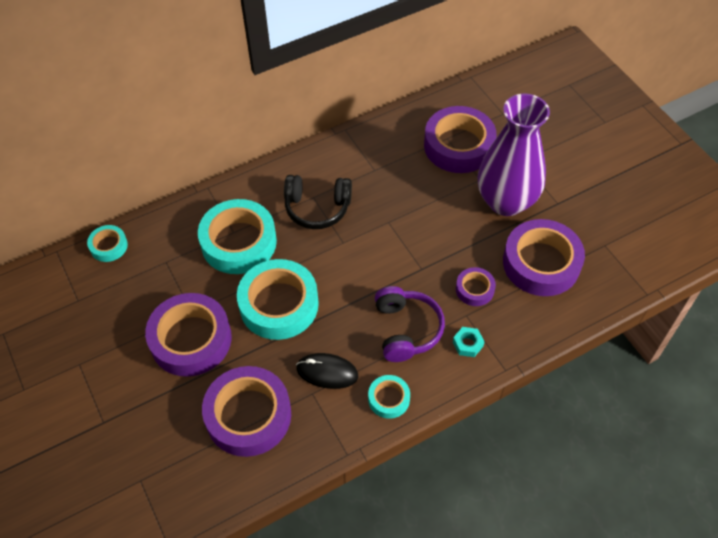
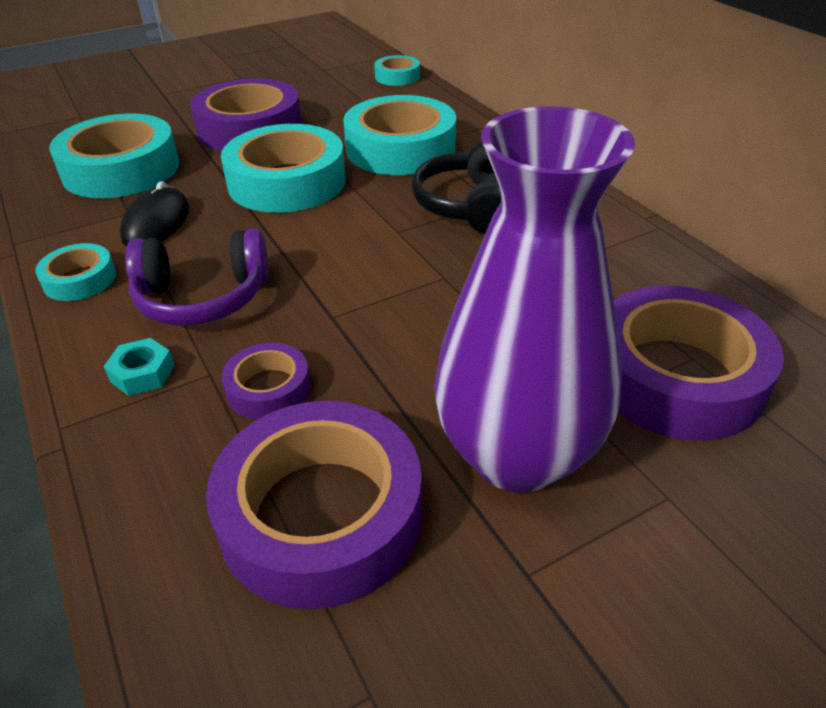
camera: 90 degrees right, 15 degrees down
purple tape [202,366,291,457] -> turquoise tape [49,114,179,198]

